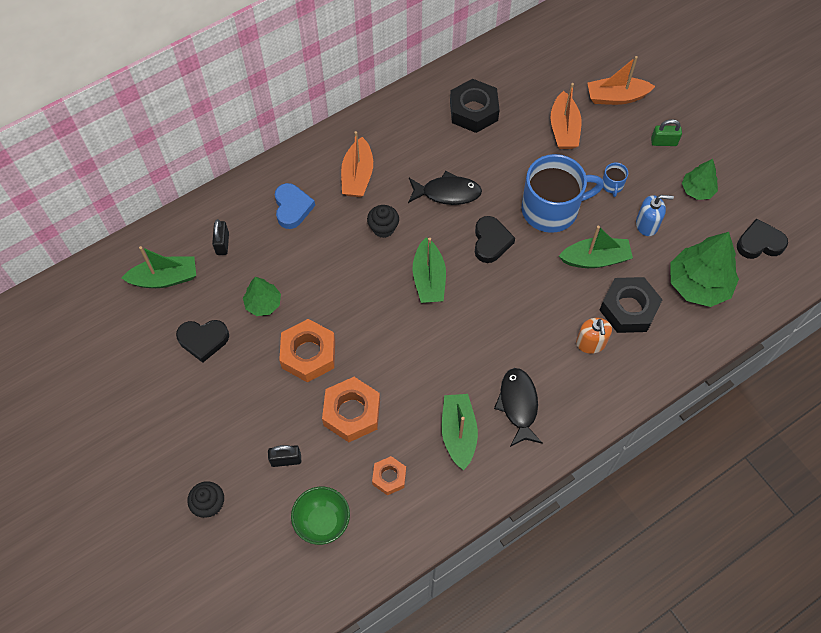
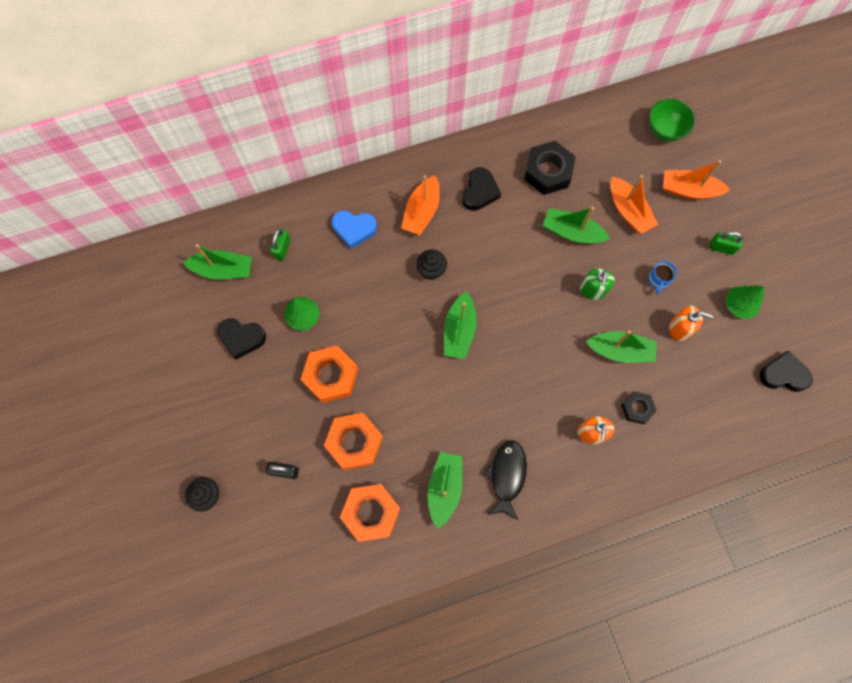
camera: 15 degrees right, 10 degrees up
black padlock [212,219,229,255] -> green padlock [270,229,291,261]
blue heart [275,183,315,229] -> blue heart turned 90 degrees clockwise [332,210,377,249]
green bowl [291,487,350,545] -> green bowl moved to [649,98,695,142]
orange nut [372,456,406,495] -> orange nut [340,484,400,542], size x1.73
black fish [408,171,482,205] -> none
black heart [475,216,515,263] -> black heart moved to [462,167,501,211]
blue mug [522,154,604,233] -> green soap dispenser [580,269,615,300]
orange boat [550,83,582,149] -> orange boat turned 45 degrees counterclockwise [610,175,658,234]
black nut [600,277,663,333] -> black nut [621,391,657,424], size x0.58
blue soap dispenser [636,195,674,236] -> orange soap dispenser [669,306,713,341]
green tree [671,232,739,307] -> none
none -> green boat [543,207,610,244]

